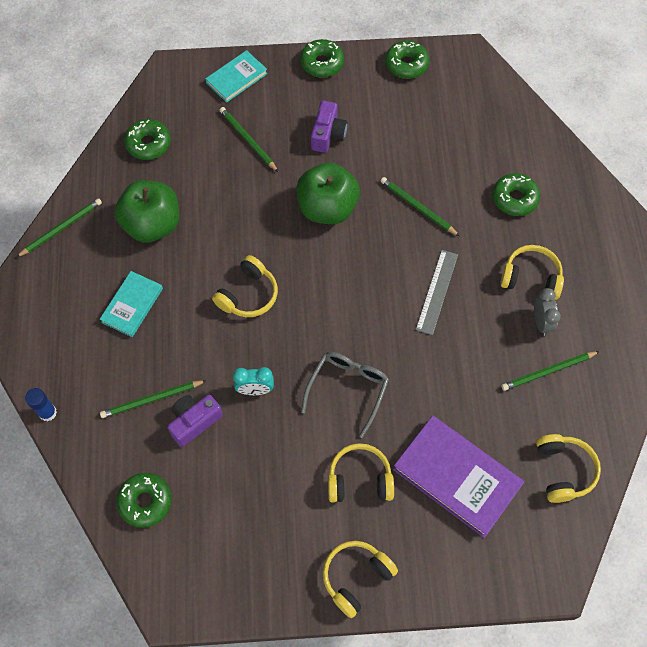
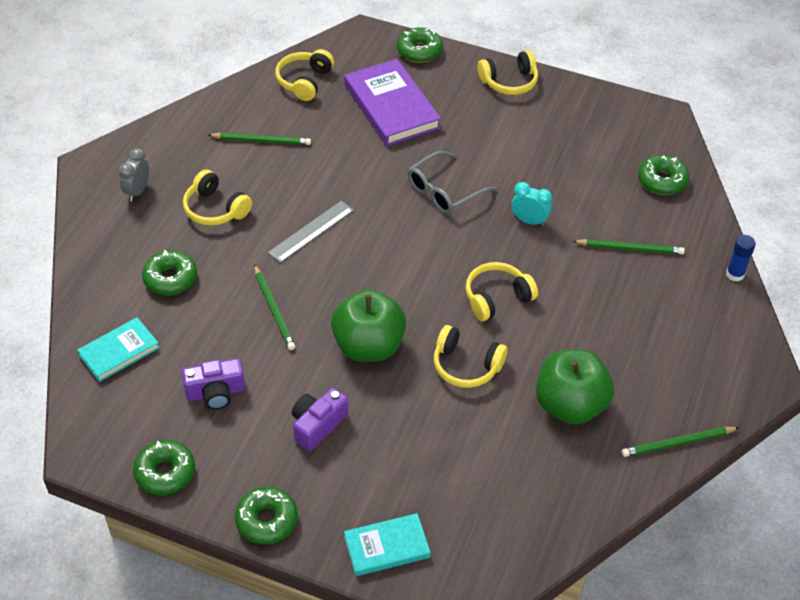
camera: 155 degrees left, 15 degrees down
turquoise book [99,271,163,337] -> turquoise book moved to [77,317,159,382]
green donut [124,119,171,160] -> green donut moved to [397,28,443,63]
purple camera [167,395,223,447] -> purple camera moved to [182,358,245,410]
green pencil [220,107,278,172] -> none
yellow headphones [328,443,394,502] -> yellow headphones moved to [434,325,508,388]
grey clock [534,288,561,336] -> grey clock moved to [118,148,149,201]

